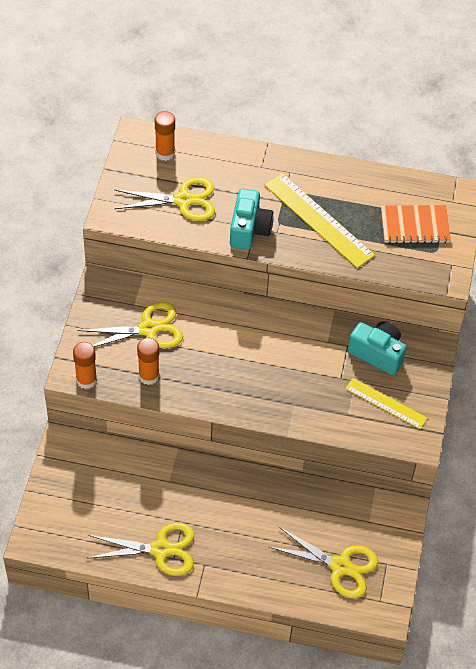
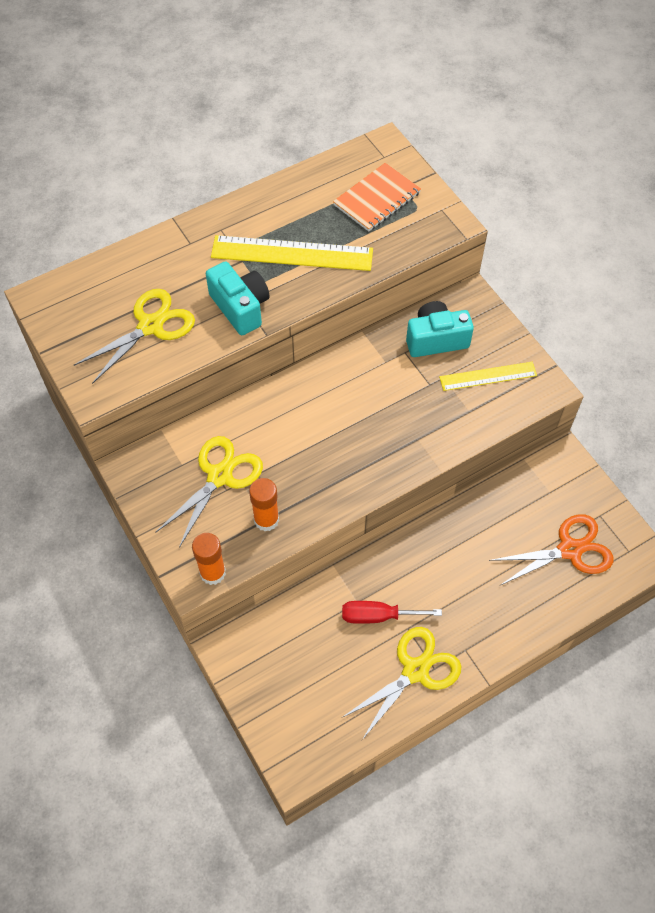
camera: 40 degrees left, 5 degrees up
orange glue stick [155,111,175,161] -> none
yellow scissors [269,526,378,599] -> orange scissors [489,514,614,585]
none -> red screwdriver [342,601,442,624]

